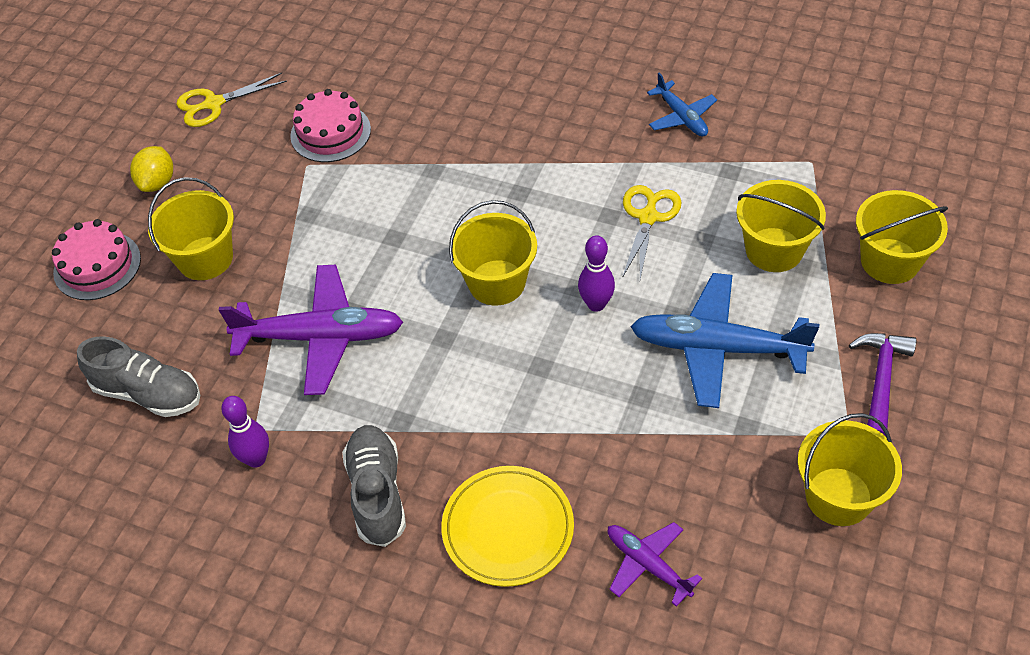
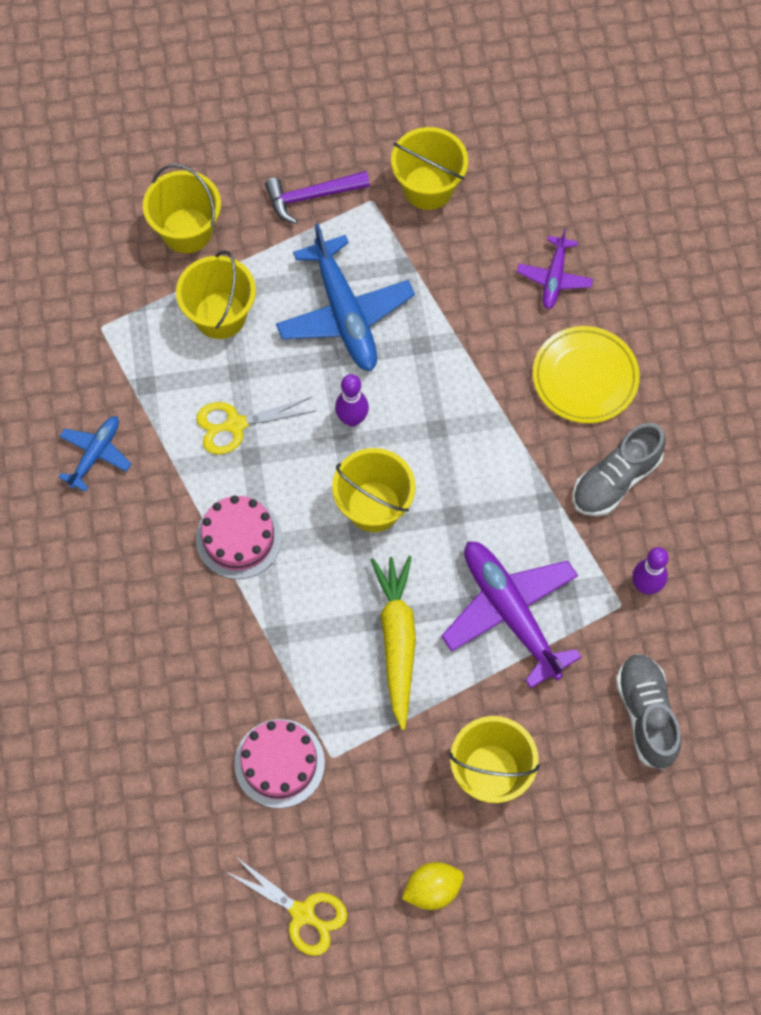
camera: 125 degrees left, 15 degrees up
pink cake [52,219,141,300] -> pink cake moved to [196,495,282,579]
none -> yellow carrot [371,556,416,730]

